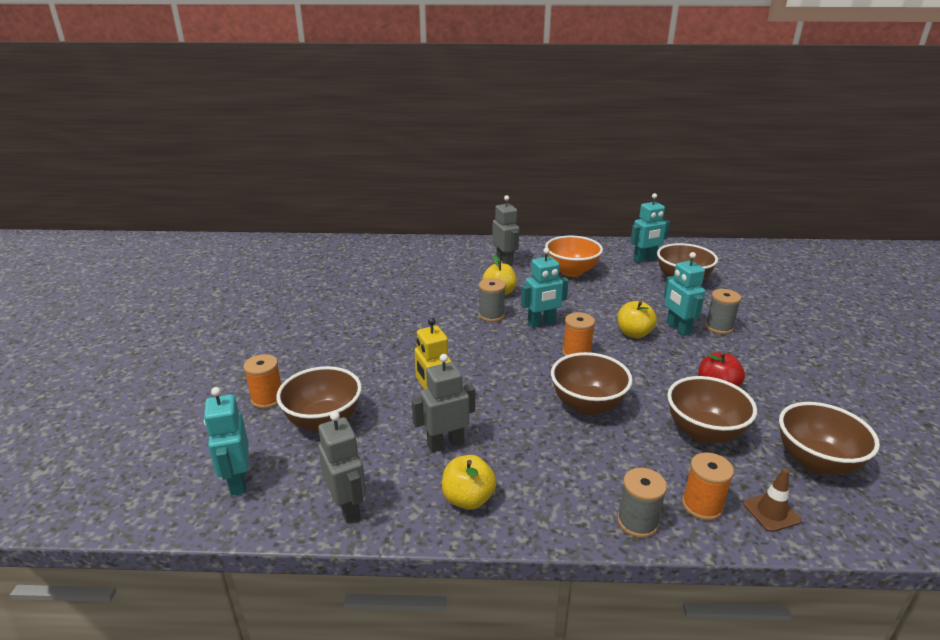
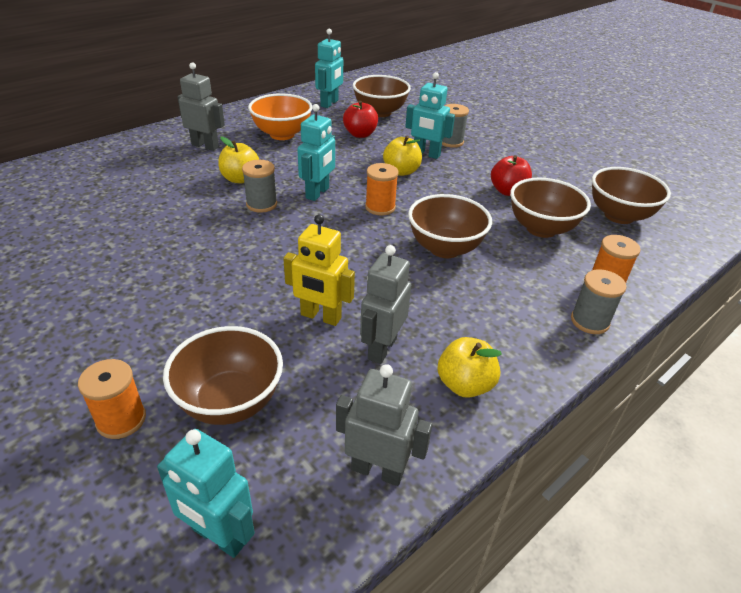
camera: 45 degrees left, 10 degrees up
brown traffic cone [743,469,802,532] -> none
none -> red apple [343,101,378,138]

